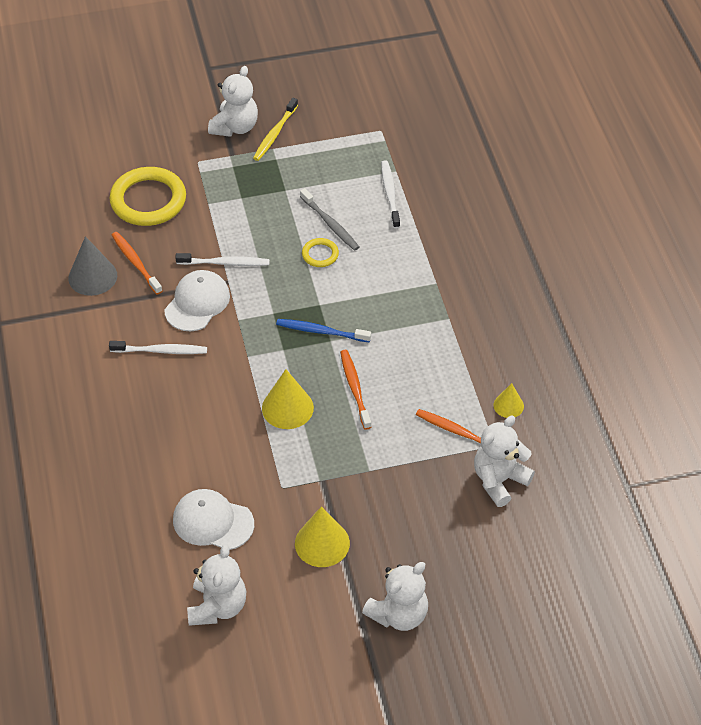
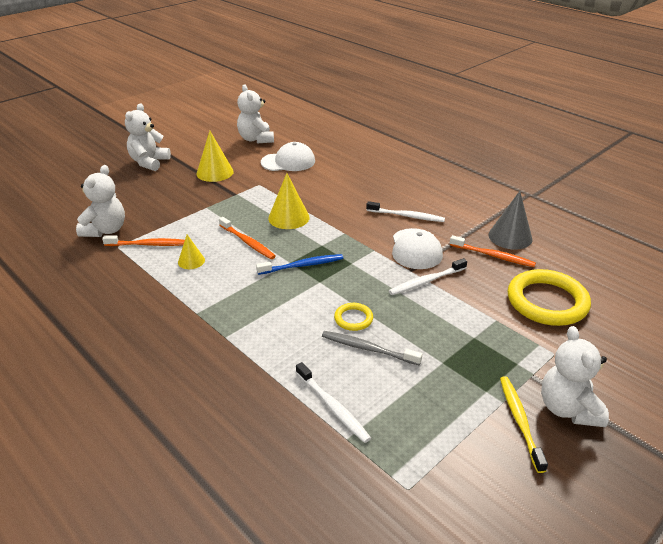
camera: 150 degrees right, 15 degrees down
white toothbrush [109,341,207,354] -> white toothbrush turned 135 degrees counterclockwise [366,201,445,222]
yellow cone [494,383,524,418] -> yellow cone moved to [178,235,205,269]

